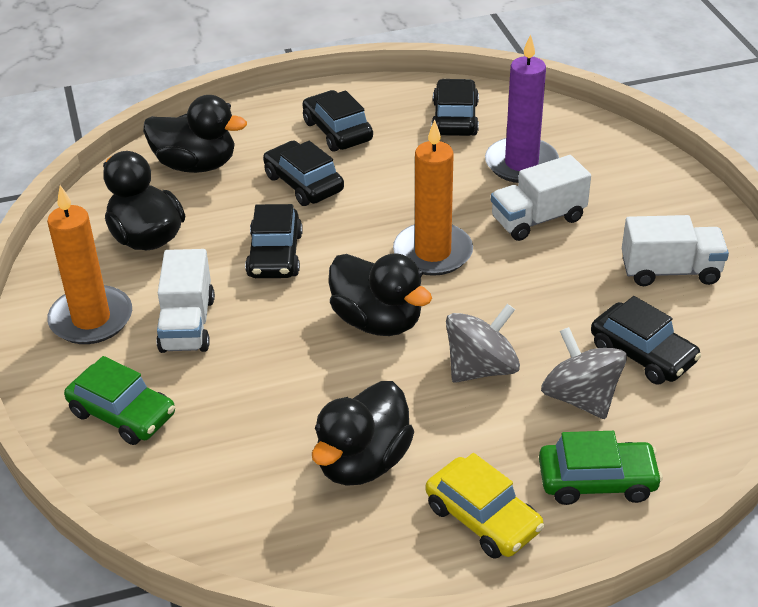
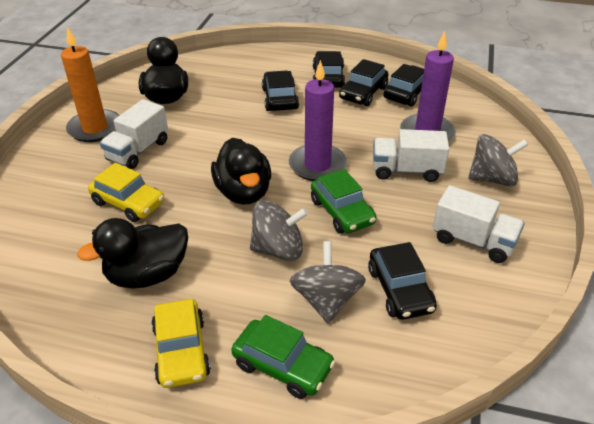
camera: 30 degrees right, 0 degrees up
green car [64,356,175,445] -> green car moved to [311,169,376,234]
black duck [143,95,247,173] -> none
black car [245,204,303,278] -> black car moved to [339,59,388,106]
orange candle [393,120,473,276] -> purple candle [289,60,347,181]
none -> yellow car [88,163,165,222]
none -> grey spinning top [468,134,528,187]

